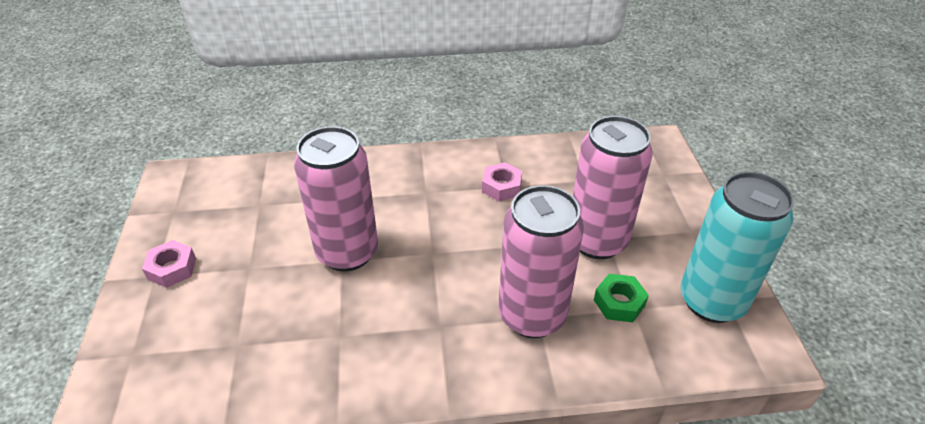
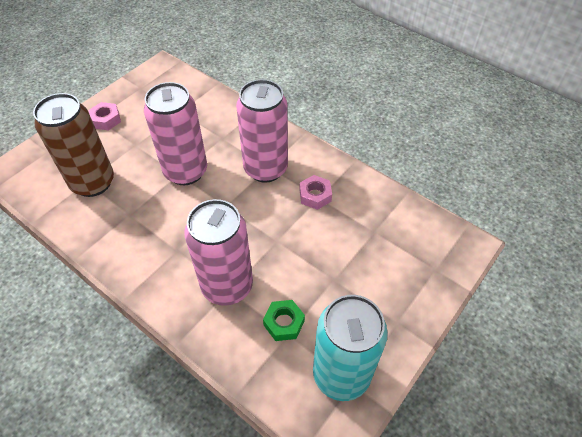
camera: 45 degrees right, 10 degrees up
pink can [573,116,653,259] -> pink can moved to [236,79,288,183]
none -> brown can [33,93,114,197]

